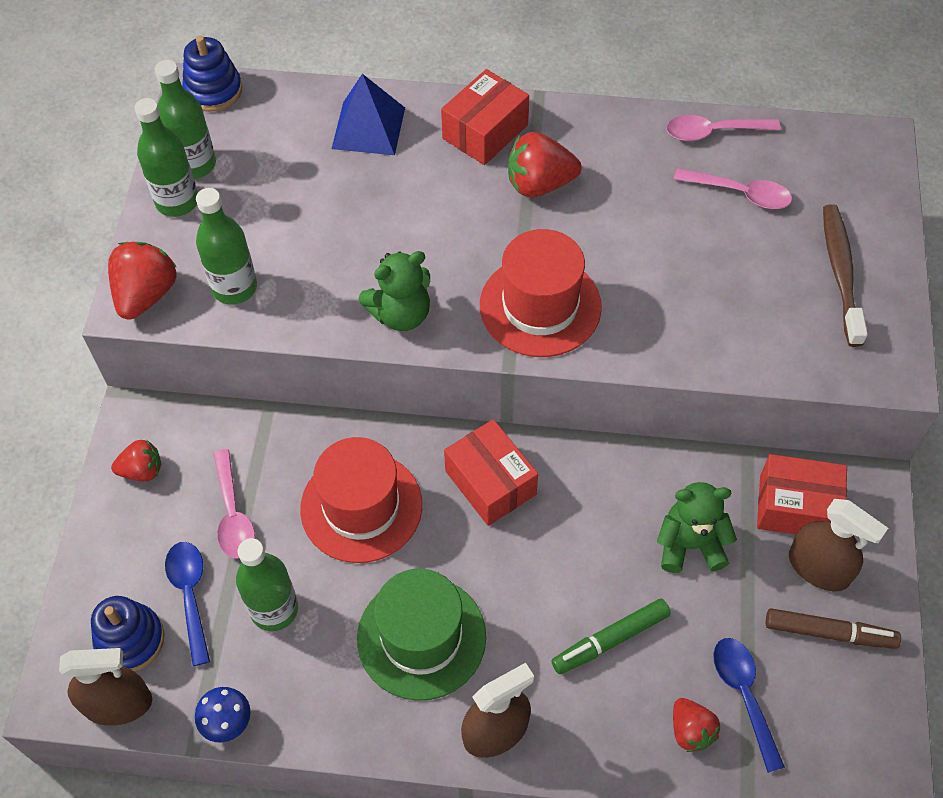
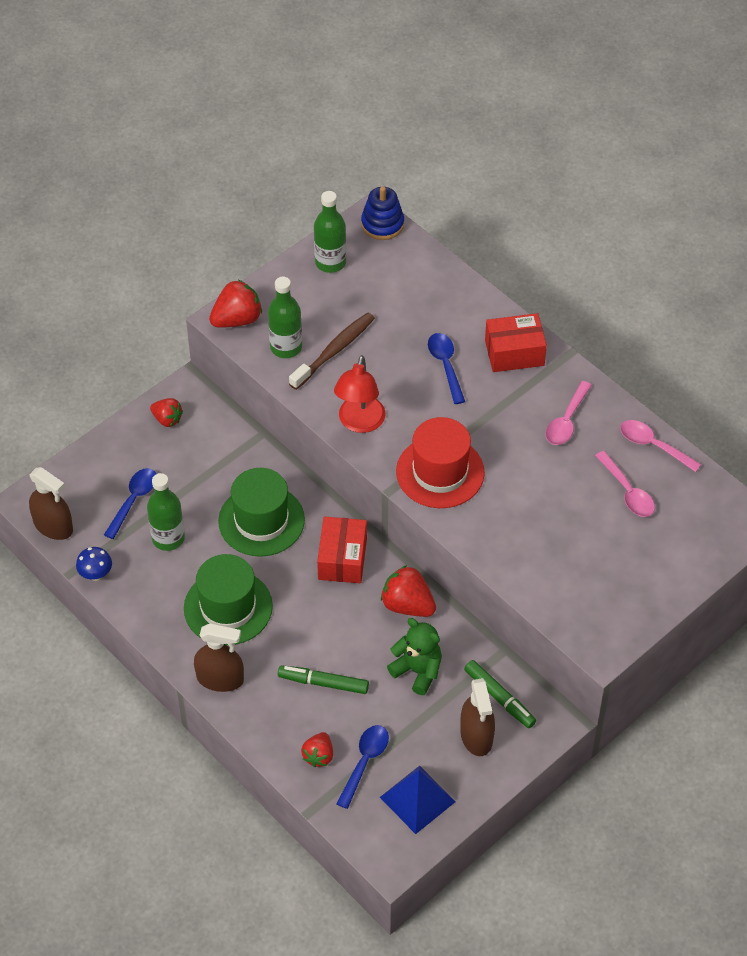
camera: 40 degrees right, 5 degrees down
blue stacking toy [91,596,164,672] -> none
green bottle [134,98,198,217] -> none
pink spoon [213,449,255,559] -> pink spoon moved to [546,381,592,445]
red hat [300,437,422,563] -> green hat [218,468,305,557]
blue pyramid [332,74,405,155] -> blue pyramid moved to [380,766,456,834]
green teddy bear [359,251,430,331] -> red lamp [334,355,386,433]
red strawberry [508,132,582,197] -> red strawberry moved to [381,565,436,617]
red box [757,454,847,535] -> green marker [464,660,536,728]
brown marker [766,608,901,649] -> none
brown toothbrush [823,204,868,347] -> brown toothbrush moved to [289,313,375,390]
none -> blue spoon [428,333,465,404]

